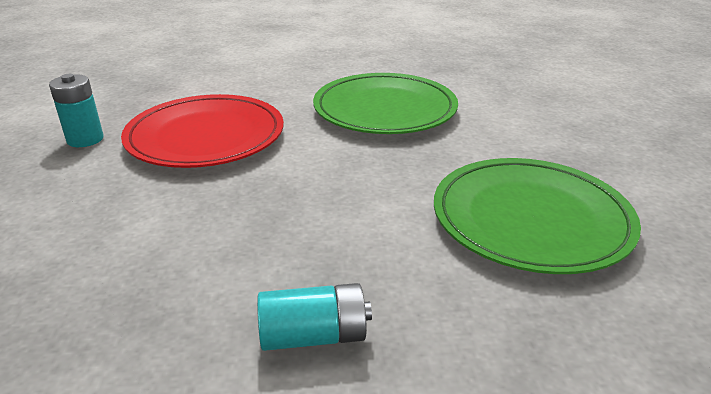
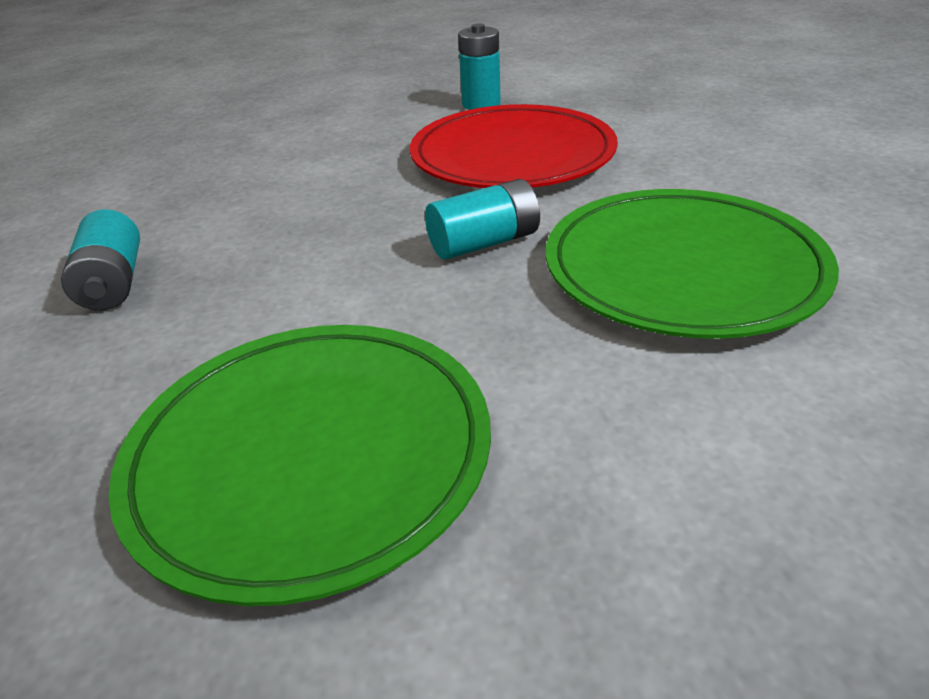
camera: 85 degrees right, 5 degrees up
none -> turquoise battery [425,179,540,260]

